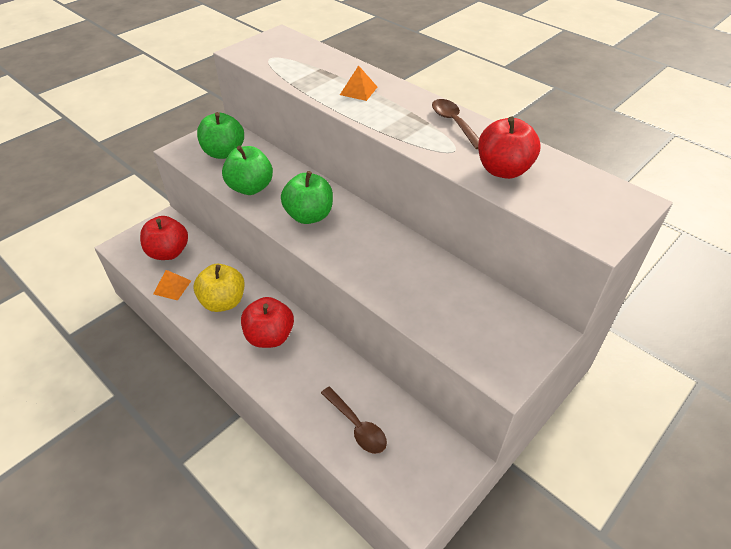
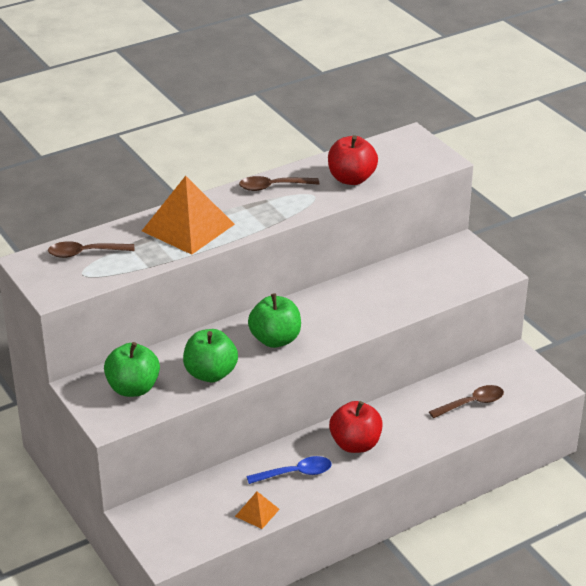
camera: 75 degrees left, 10 degrees down
red apple [140,216,188,260] -> none
yellow apple [194,264,245,312] -> blue spoon [247,456,332,484]
orange pyramid [340,65,377,101] -> orange pyramid [142,176,235,255], size x2.17
none -> brown spoon [48,241,135,258]

